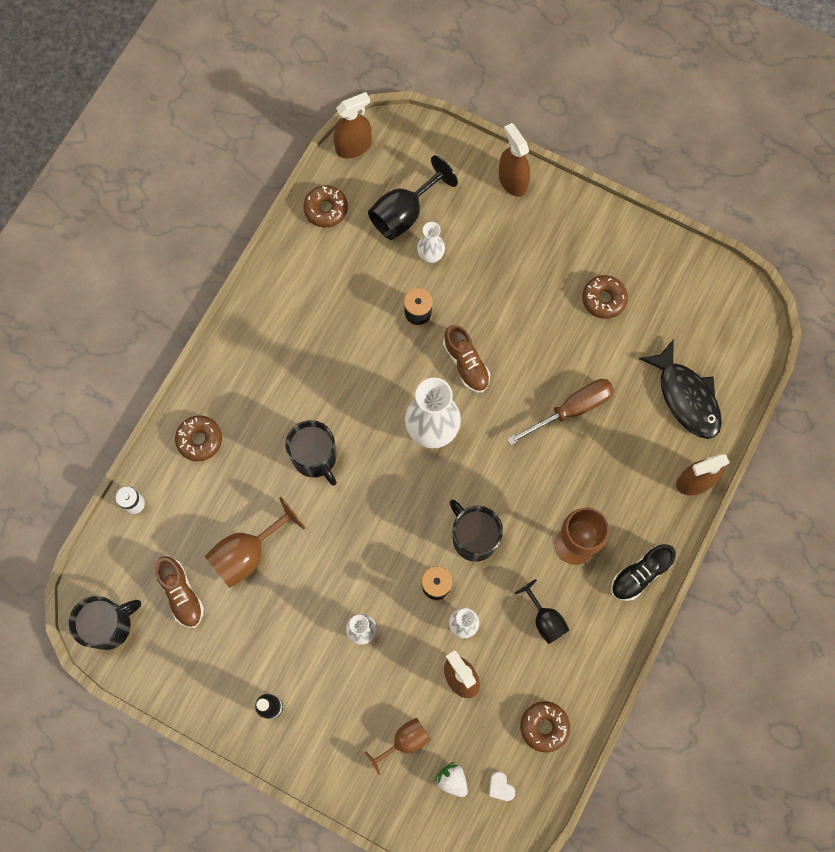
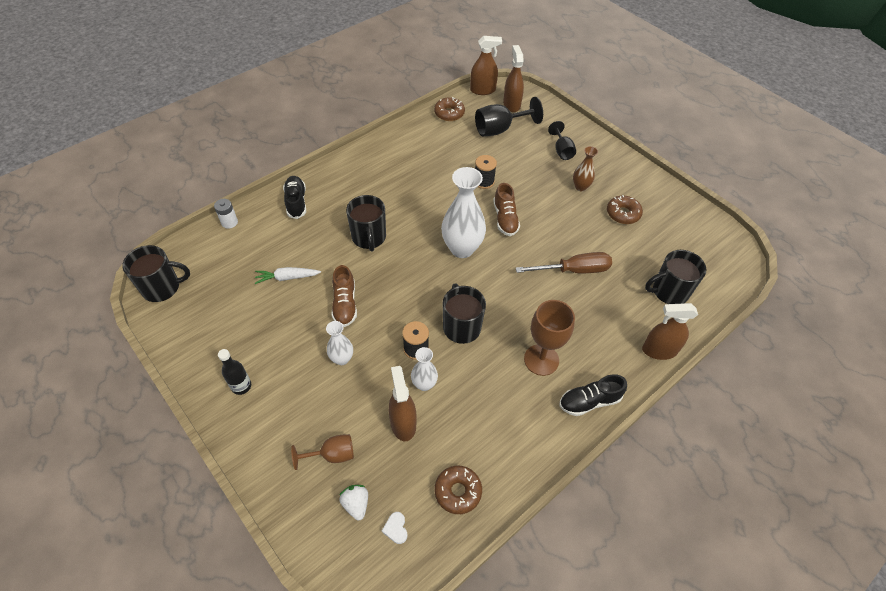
camera: 20 degrees right, 20 degrees down
brown shoe [155,556,204,628] -> brown shoe moved to [332,265,357,327]
brown donut [175,416,222,461] -> black shoe [283,176,306,219]
brown goblet [205,497,305,588] -> white carrot [255,267,321,284]
white vase [417,222,445,263] -> none
brown spray bottle [499,123,530,197] -> brown spray bottle moved to [503,45,524,112]
black goblet [515,579,569,644] -> black goblet moved to [548,121,576,160]
black fish [639,339,722,439] -> black mug [645,250,706,304]
none -> brown vase [573,146,598,192]

